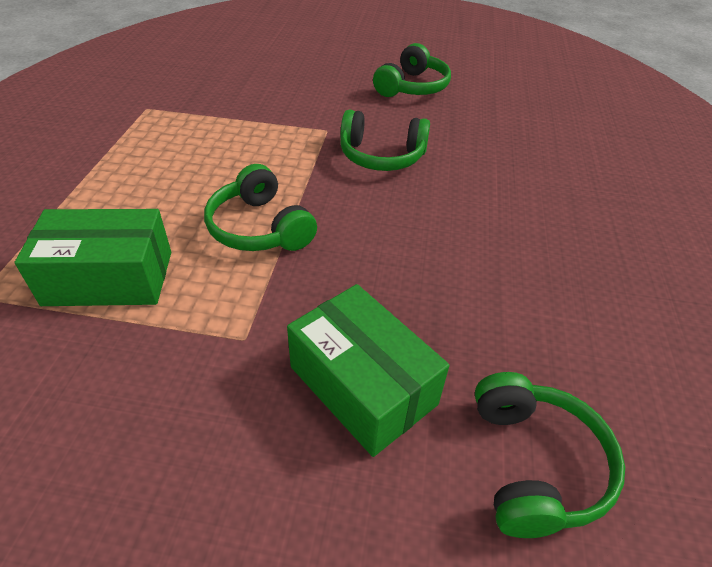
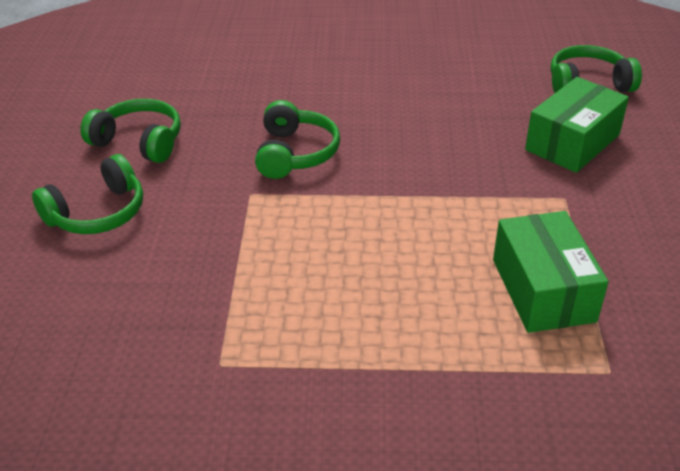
camera: 95 degrees left, 5 degrees down
green headphones [204,164,317,251] -> green headphones moved to [32,154,143,234]

